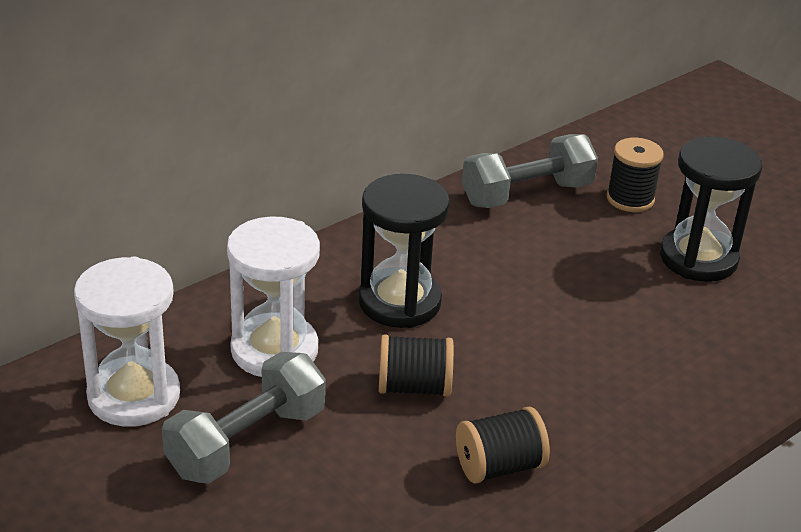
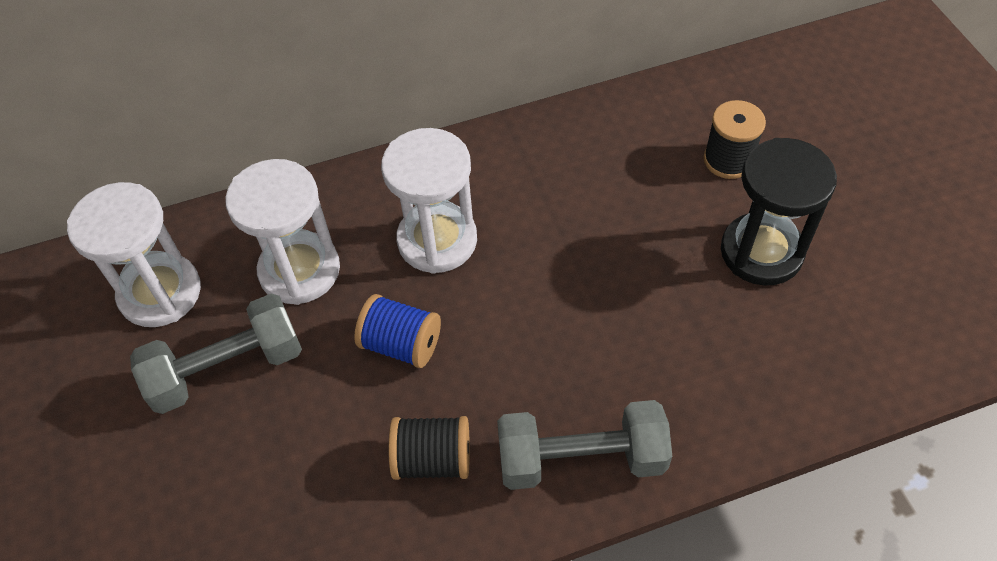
camera: 25 degrees right, 20 degrees up
black hourglass [358,174,450,328] -> white hourglass [381,128,477,274]
black spool [379,335,454,397] -> blue spool [354,294,441,368]
grey dumbbell [462,134,598,208] -> grey dumbbell moved to [497,400,672,490]

